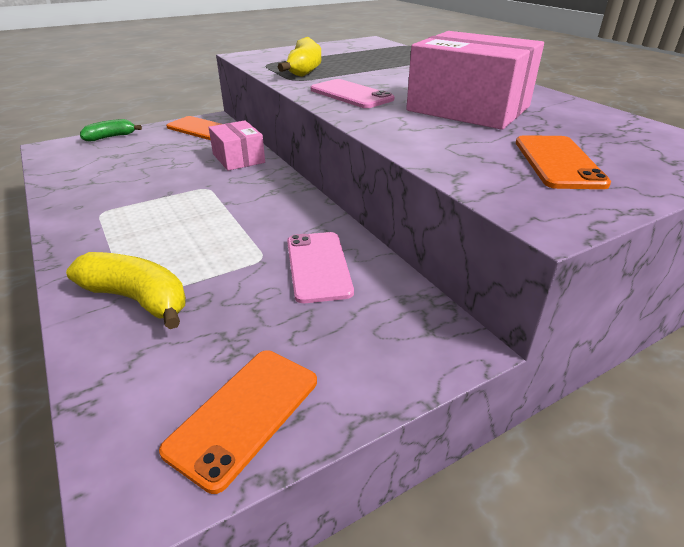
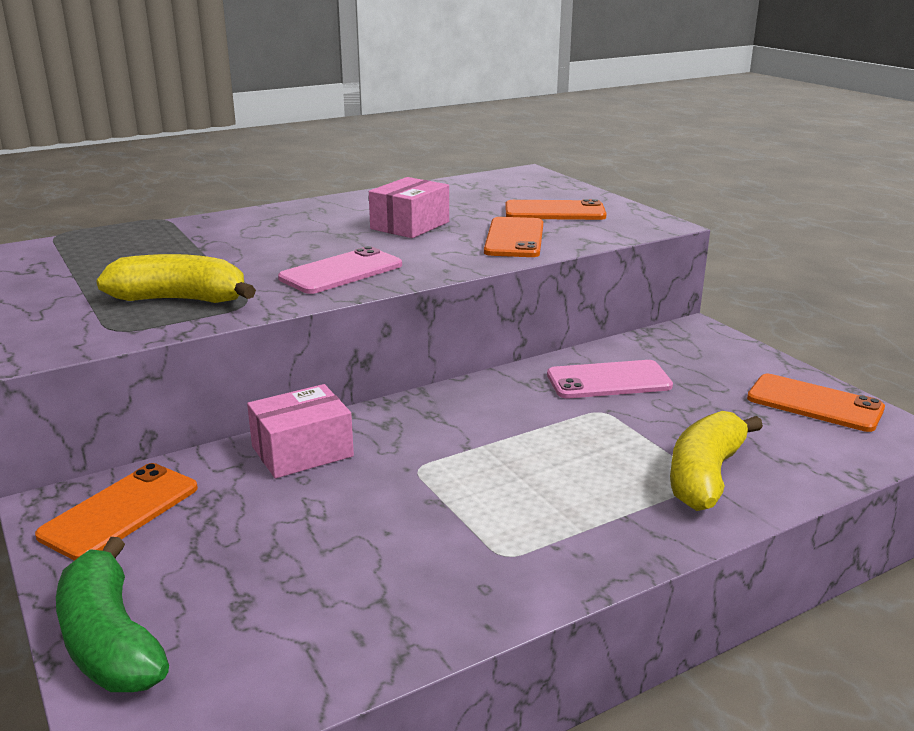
camera: 90 degrees left, 10 degrees down
green banana [80,119,142,141] -> green banana [56,537,169,692], size x1.53
pink box [406,31,544,130] -> pink box [369,177,449,238], size x0.57
none -> orange phone [484,217,543,257]

